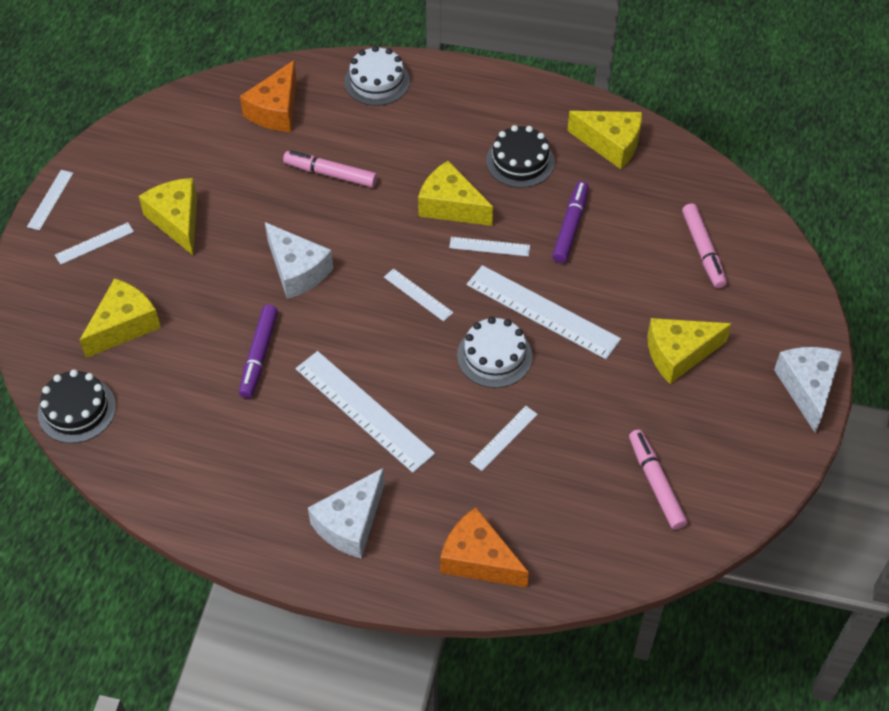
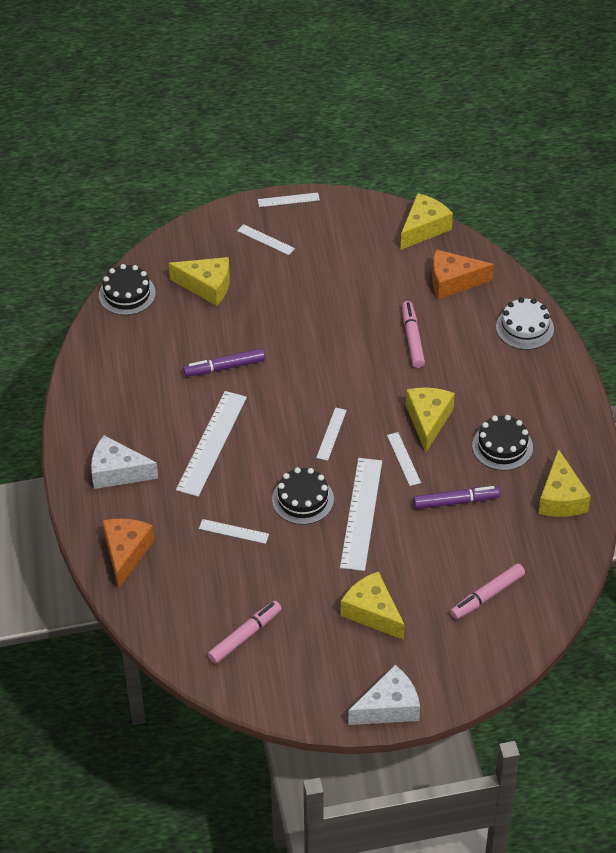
camera: 65 degrees right, 5 degrees down
yellow cheese [139,178,197,255] -> yellow cheese moved to [401,193,453,250]
white cheese [265,222,333,299] -> none
white cake [457,317,533,388] -> black cake [272,467,334,525]

